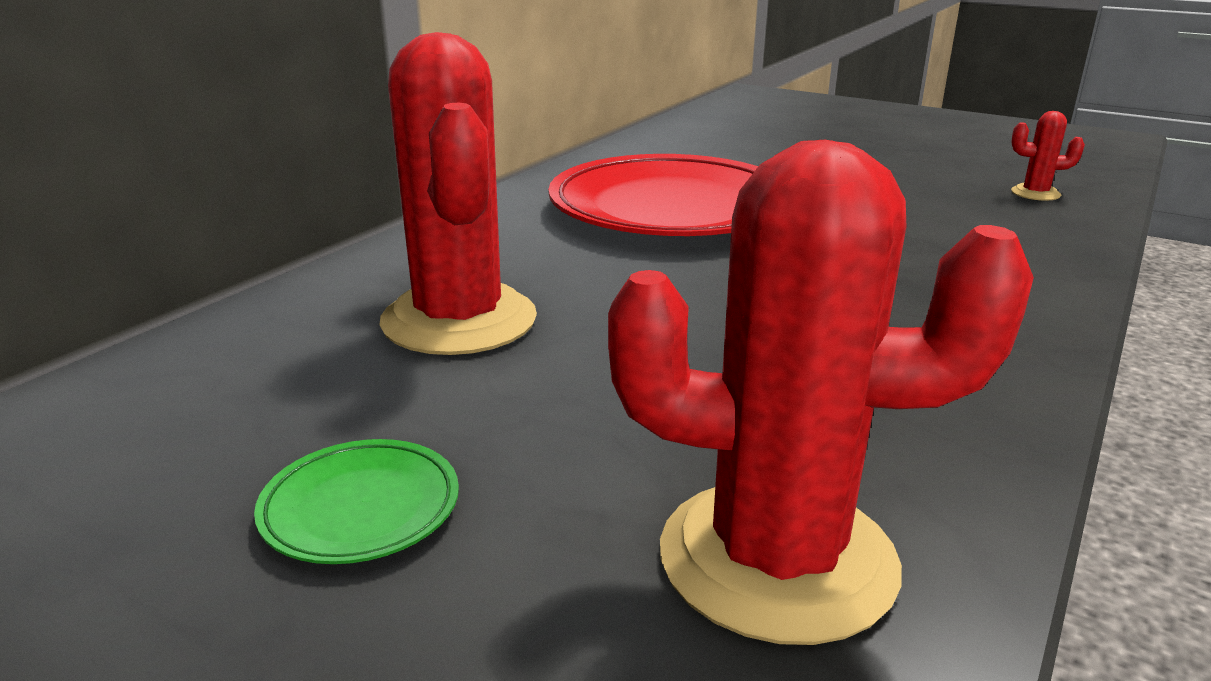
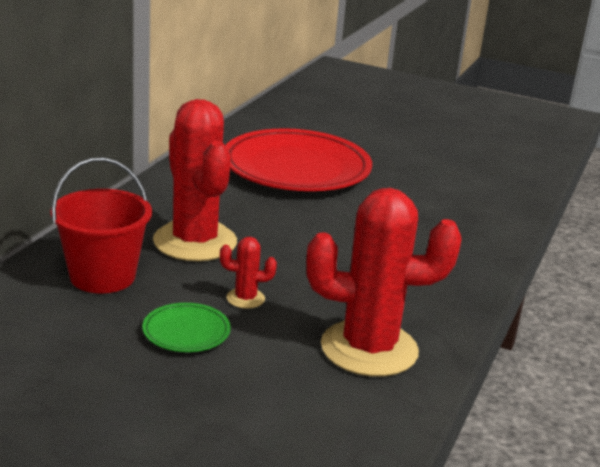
camera: 10 degrees left, 0 degrees up
red cactus [1011,111,1085,201] -> red cactus moved to [220,237,277,309]
none -> red bucket [50,157,152,293]

